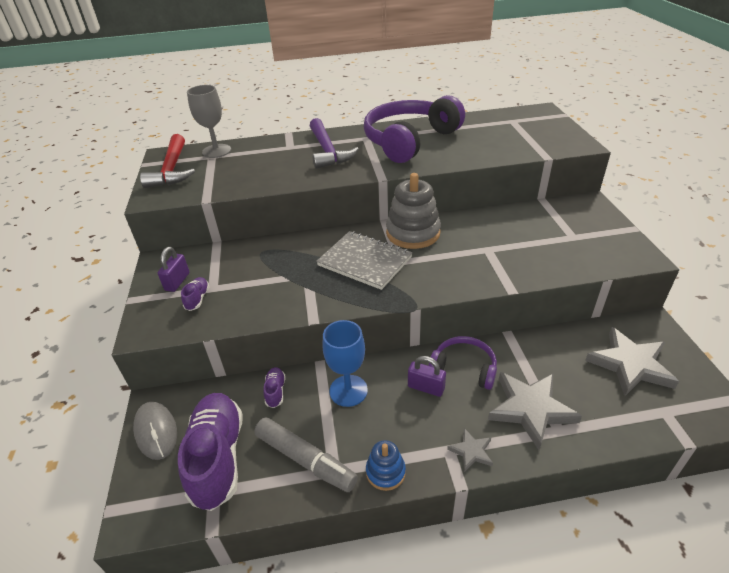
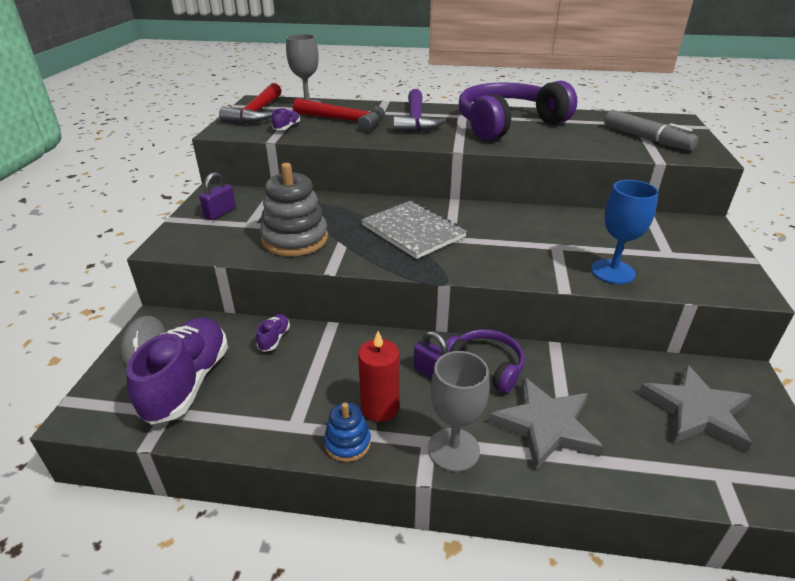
camera: 15 degrees right, 5 degrees down
purple shoe [181,277,210,311] -> purple shoe moved to [272,108,300,130]
grey marker [254,417,358,492] -> grey marker moved to [604,110,699,151]
blue goblet [323,320,368,407] -> blue goblet moved to [591,180,659,284]
grey stacking toy [386,173,441,249] -> grey stacking toy moved to [260,163,328,256]
grey star [447,428,493,472] -> grey goblet [428,351,489,472]
none -> red hammer [293,98,385,132]
none -> red candle [358,331,399,422]

